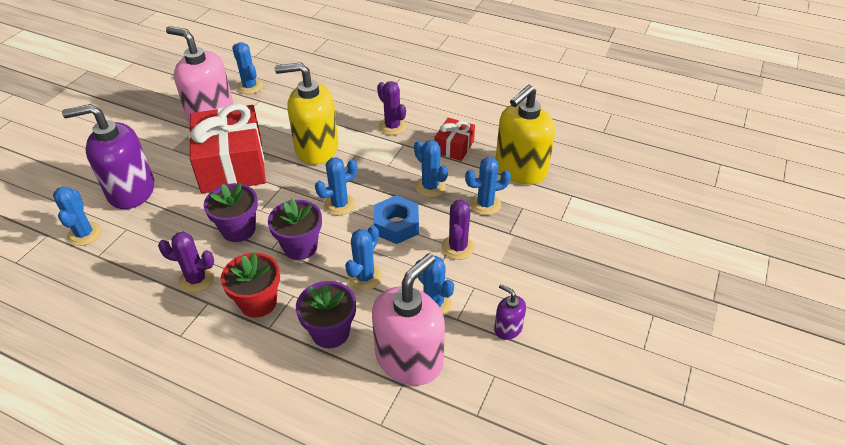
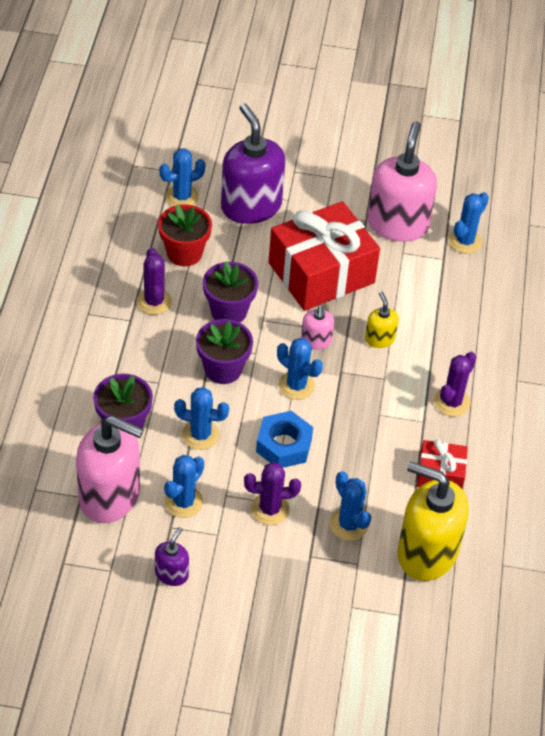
camera: 70 degrees right, 5 degrees up
red flower pot [221,253,280,318] -> red flower pot moved to [158,204,212,266]
yellow soap dispenser [275,62,338,165] -> yellow soap dispenser [365,291,399,348], size x0.47
blue cactus [414,140,448,197] -> none
none -> pink soap dispenser [301,305,334,350]

